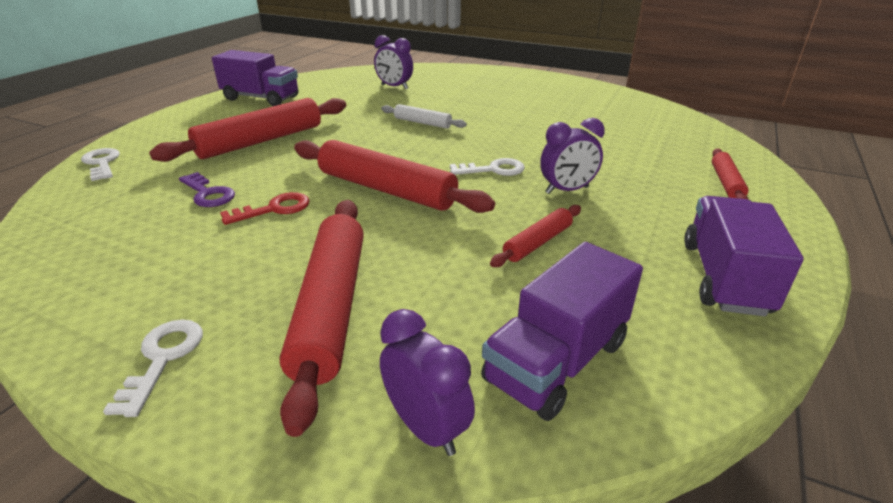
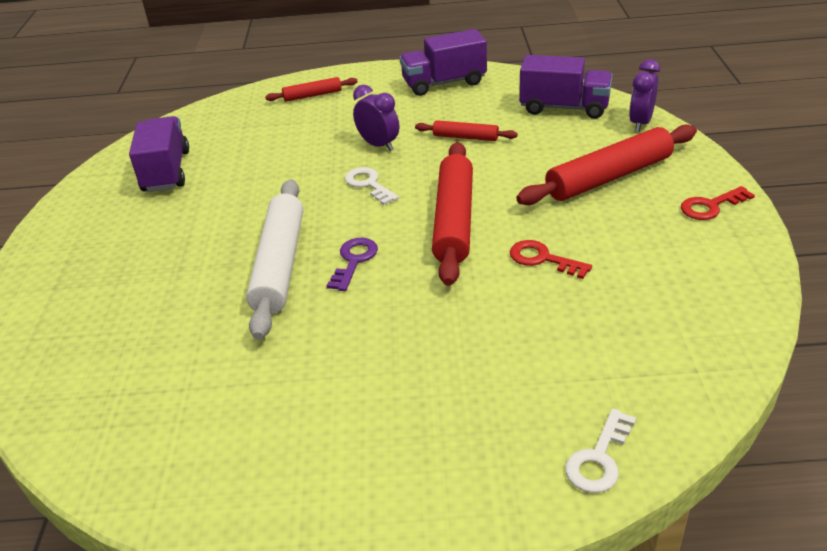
camera: 115 degrees left, 5 degrees up
white key [103,319,203,417] -> red key [681,186,755,220]
red rolling pin [149,98,346,162] -> none
purple key [179,172,235,207] -> purple key moved to [327,238,378,291]
purple truck [212,50,298,106] -> purple truck moved to [129,116,189,192]
purple clock [374,35,413,89] -> none
white rolling pin [381,104,467,129] -> white rolling pin [246,179,303,340], size x1.95

